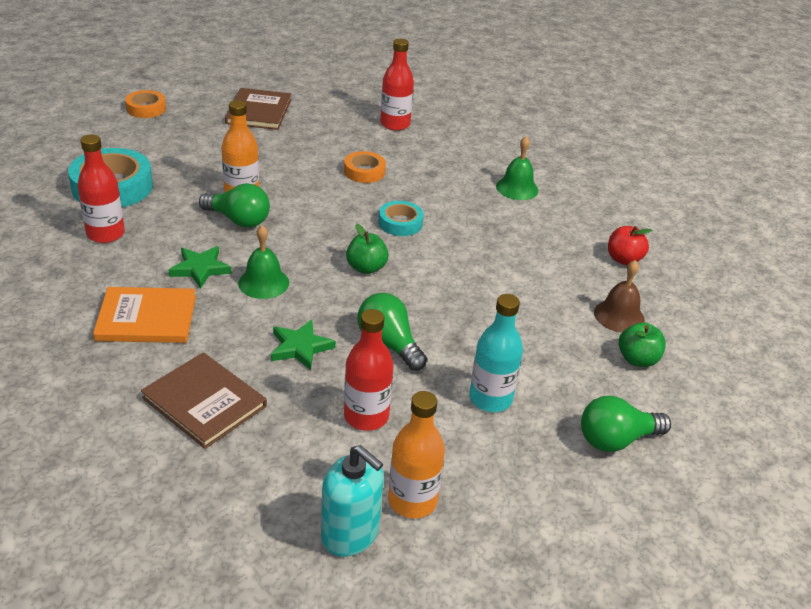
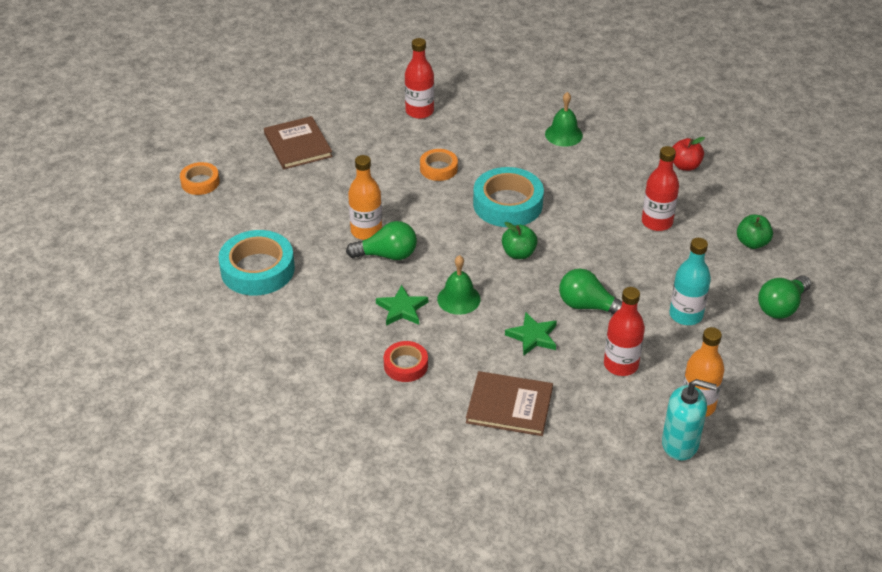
camera: 25 degrees left, 5 degrees up
red bottle [77,134,125,243] -> red bottle moved to [642,146,679,231]
orange book [93,287,196,343] -> red tape [384,341,428,382]
turquoise tape [378,201,424,236] -> turquoise tape [473,167,544,227], size x1.79
brown bell [594,260,645,333] -> none

